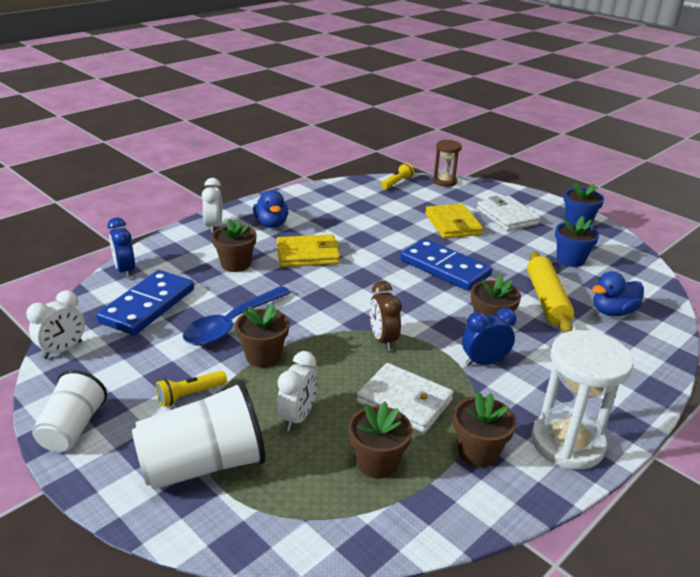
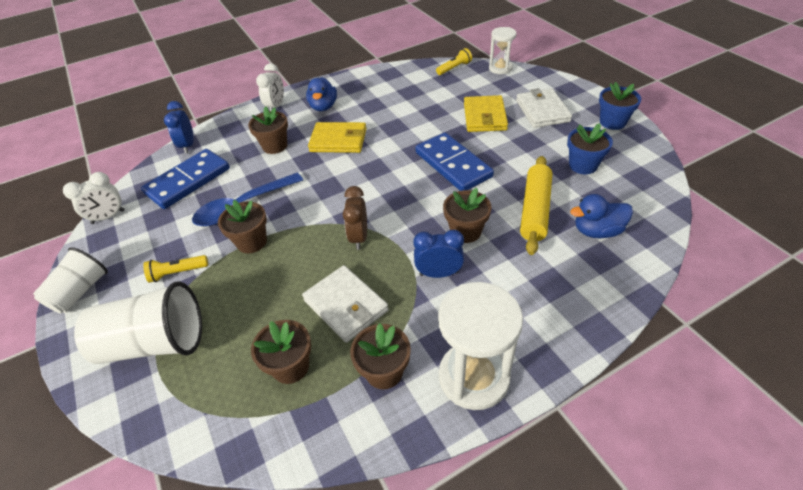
camera: 20 degrees right, 15 degrees up
white clock [277,351,318,431] -> none
brown hourglass [433,140,462,187] -> white hourglass [489,27,516,74]

